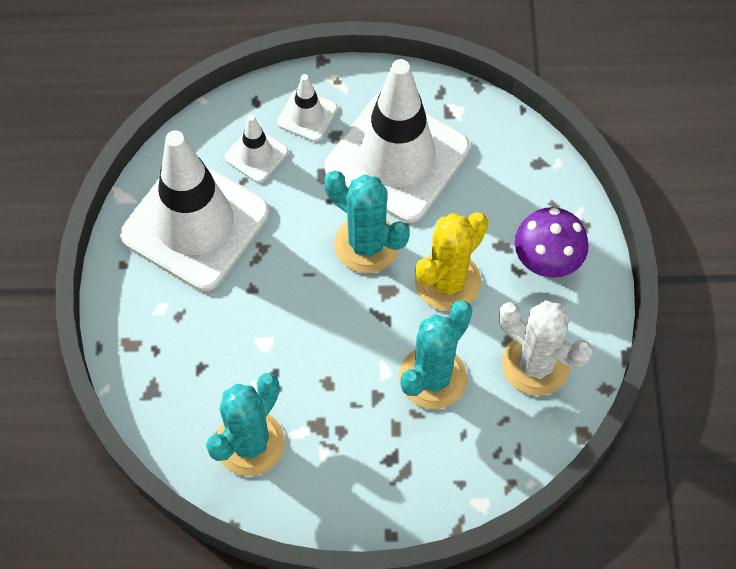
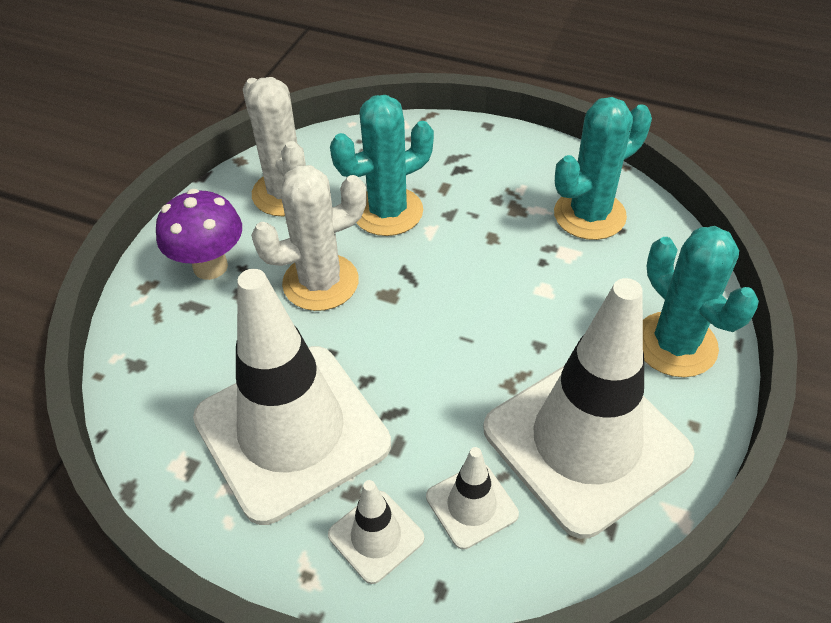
camera: 155 degrees left, 15 degrees down
turquoise cactus [325,171,409,273] -> turquoise cactus moved to [643,226,759,377]
yellow cactus [415,212,489,311] -> white cactus [251,165,367,311]

